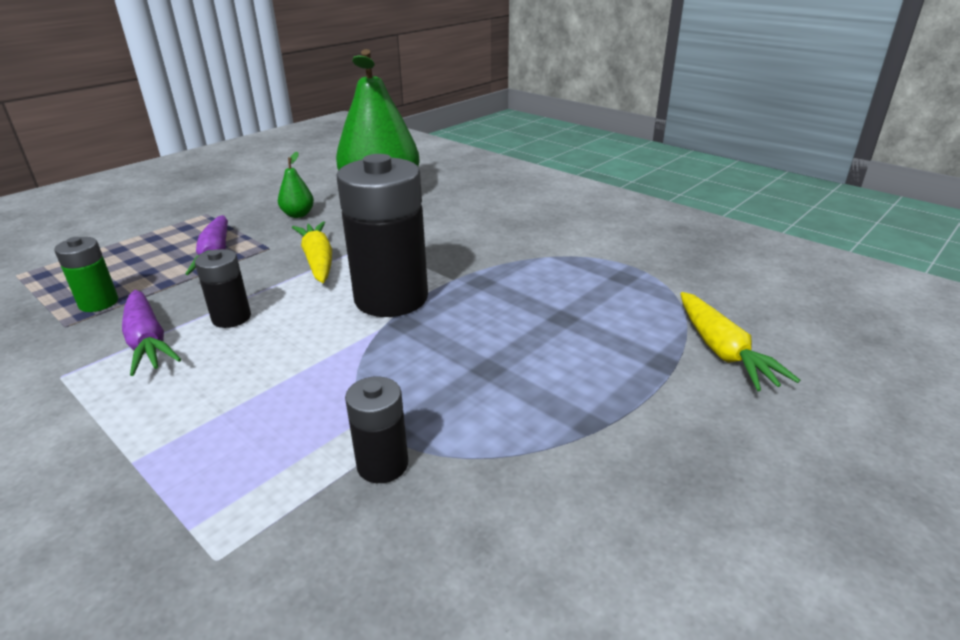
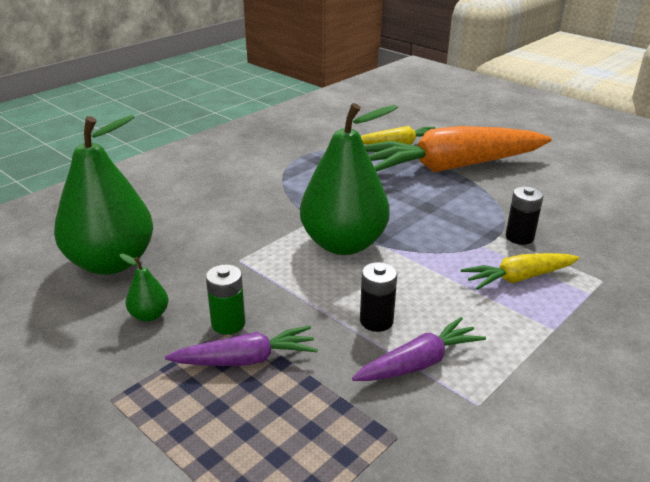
camera: 90 degrees left, 0 degrees up
green battery [54,237,118,312] -> green battery moved to [206,264,245,335]
yellow carrot [292,221,332,283] -> yellow carrot moved to [461,253,579,290]
black battery [337,154,428,317] -> green pear [300,103,398,255]
none -> orange carrot [364,126,552,173]

